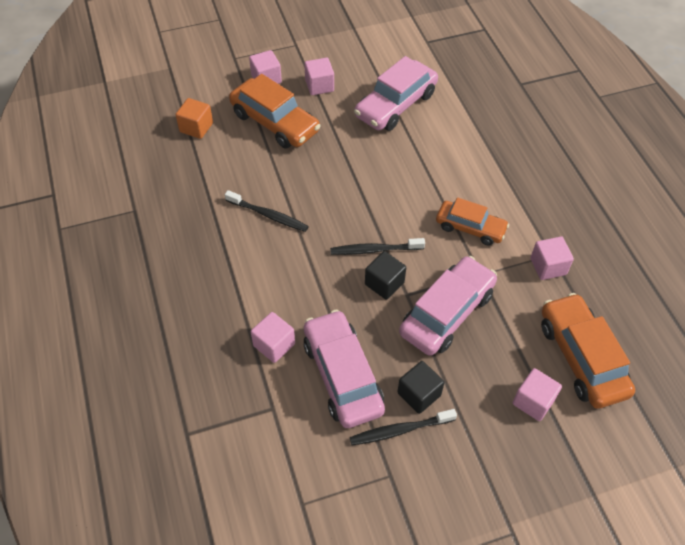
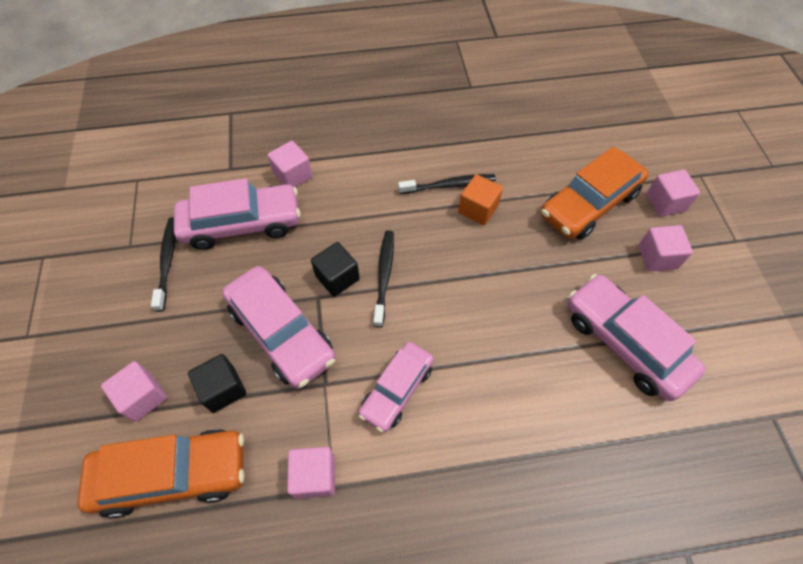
camera: 100 degrees right, 5 degrees up
orange cube [176,98,213,139] -> orange cube moved to [458,174,503,225]
black toothbrush [225,190,309,232] -> black toothbrush turned 135 degrees counterclockwise [398,174,496,194]
black cube [398,361,444,414] -> black cube moved to [188,354,246,413]
orange car [436,197,509,246] -> pink car [358,342,434,432]

